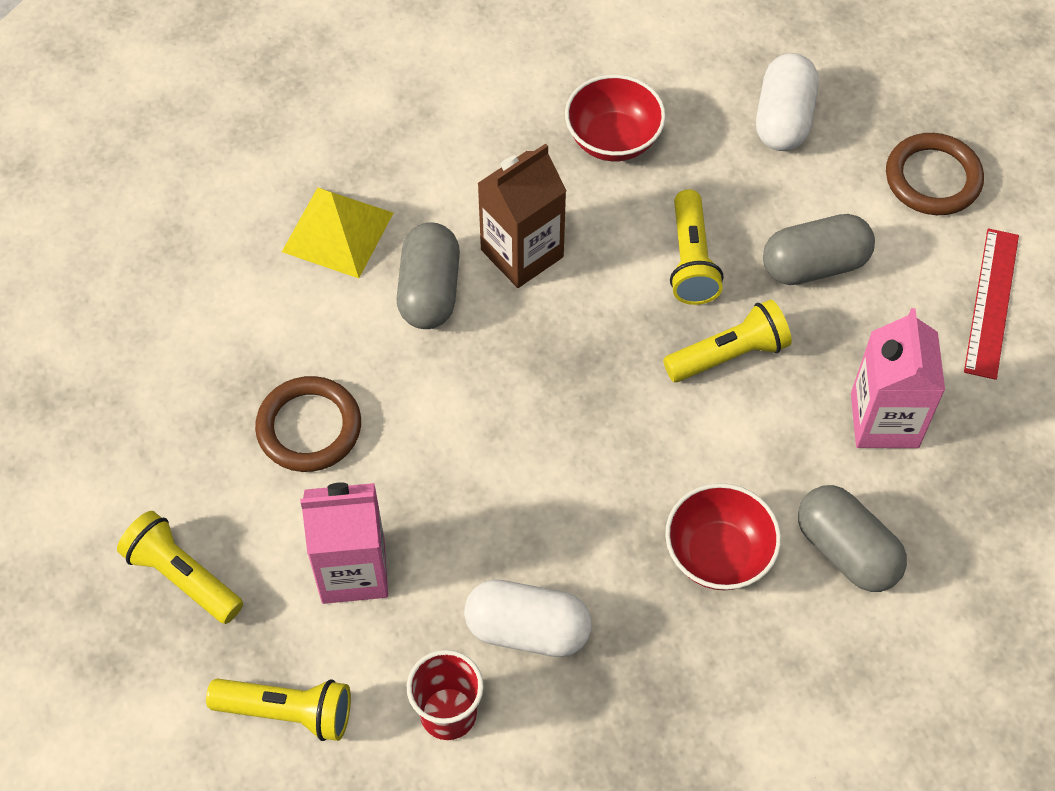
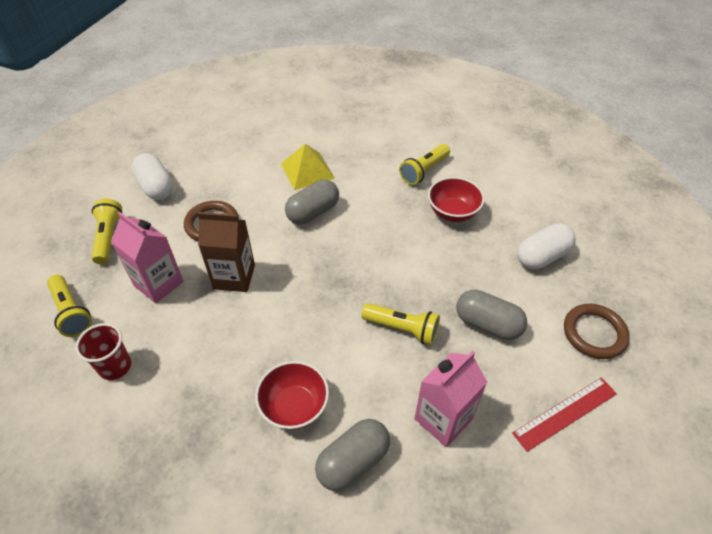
camera: 45 degrees right, 10 degrees down
white capsule [464,580,592,657] -> white capsule moved to [131,153,173,200]
brown carton [477,143,567,288] -> brown carton moved to [197,212,255,292]
yellow flashlight [670,189,723,305] -> yellow flashlight moved to [399,144,450,185]
grey capsule [798,485,907,592] -> grey capsule turned 45 degrees clockwise [315,419,390,491]

